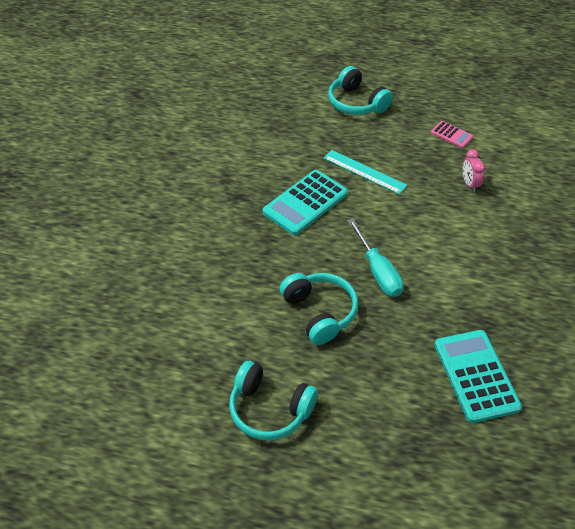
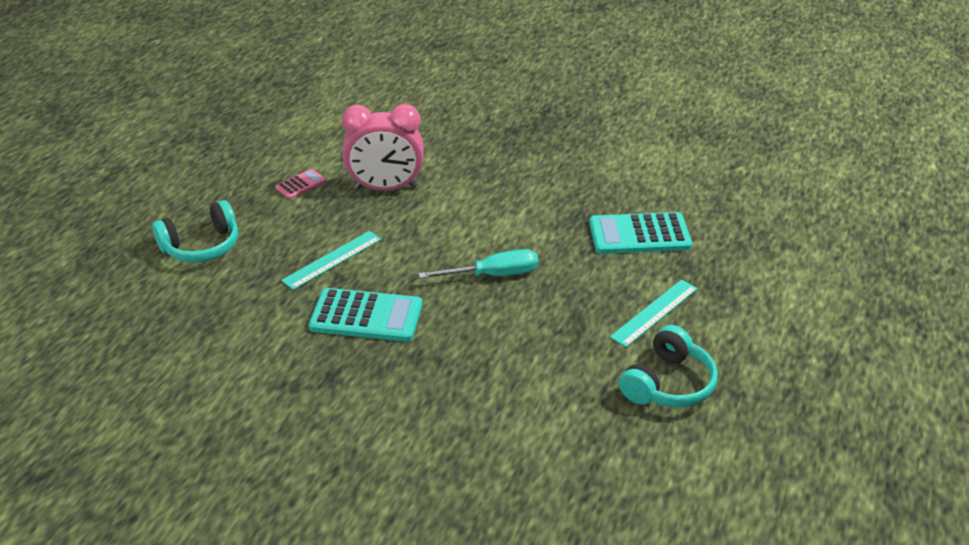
camera: 80 degrees left, 10 degrees down
turquoise calculator [263,170,348,235] -> turquoise calculator turned 45 degrees counterclockwise [309,288,422,342]
turquoise headphones [280,273,358,345] -> none
pink clock [463,149,485,192] -> pink clock [342,104,424,191], size x2.23
none -> turquoise ruler [610,279,698,347]

